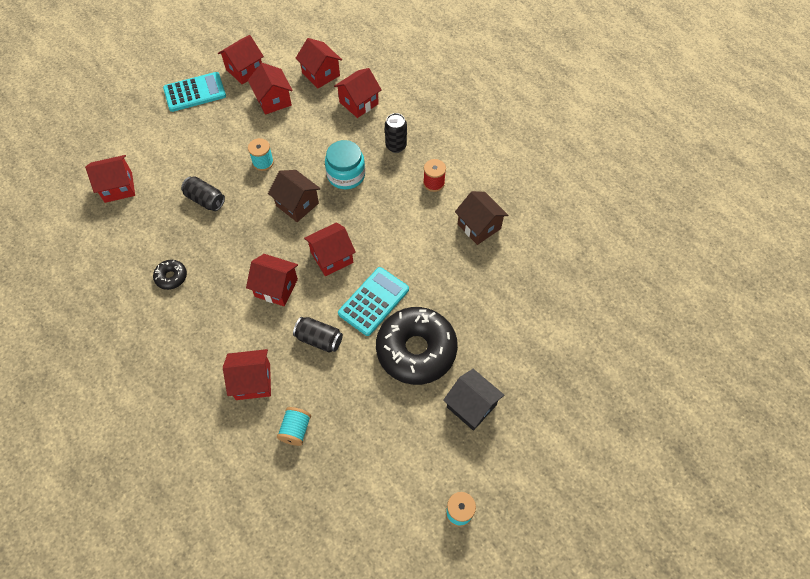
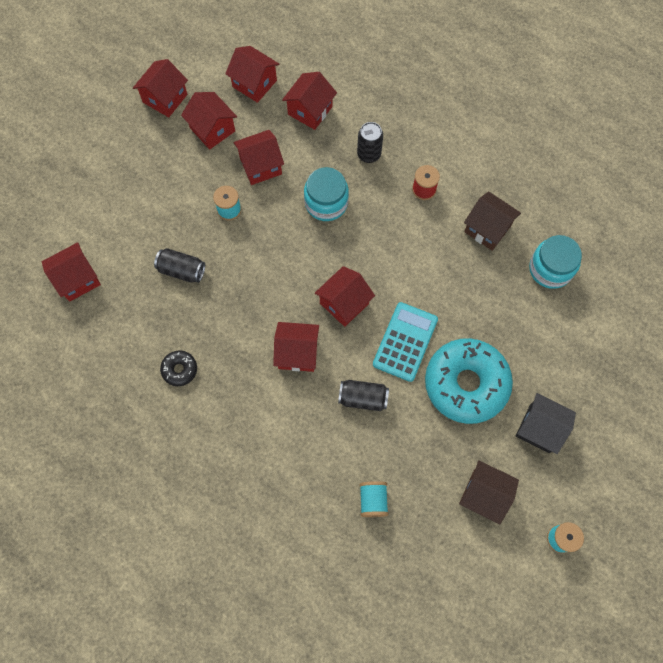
camera: 15 degrees left, 10 degrees up
turquoise calculator [163,72,226,112] -> none
red house [223,349,271,400] -> red house moved to [234,130,284,185]
brown house [268,170,321,222] -> brown house moved to [459,460,519,524]
black donut [376,307,458,385] -> turquoise donut [425,338,513,424]
none -> turquoise jar [529,235,582,289]

